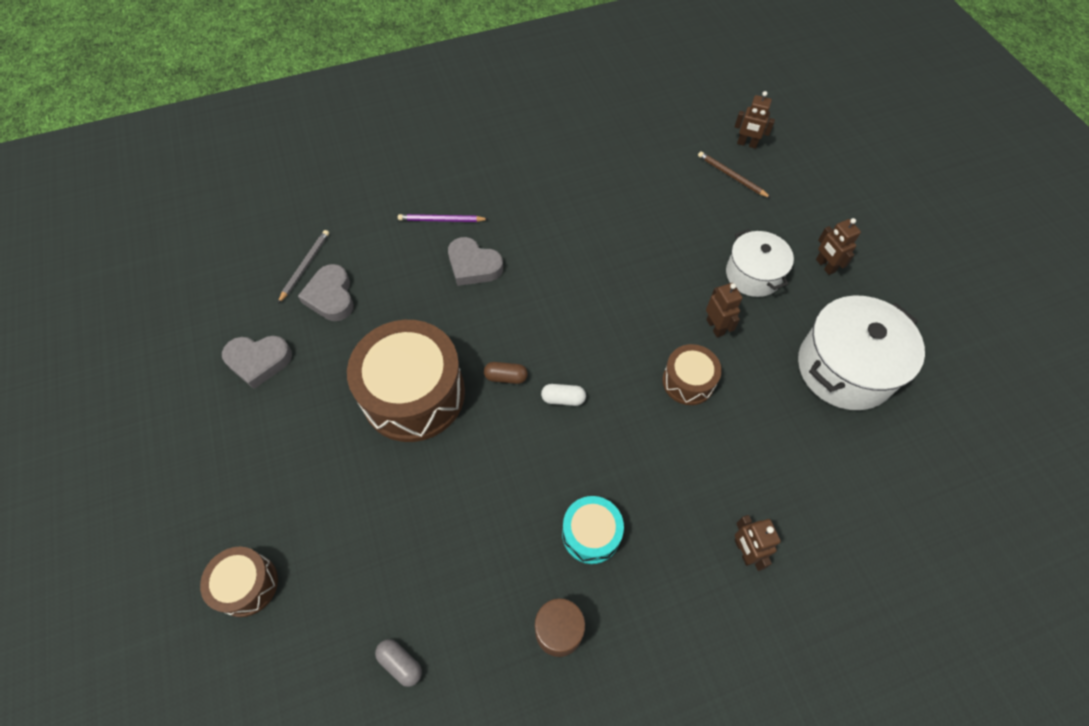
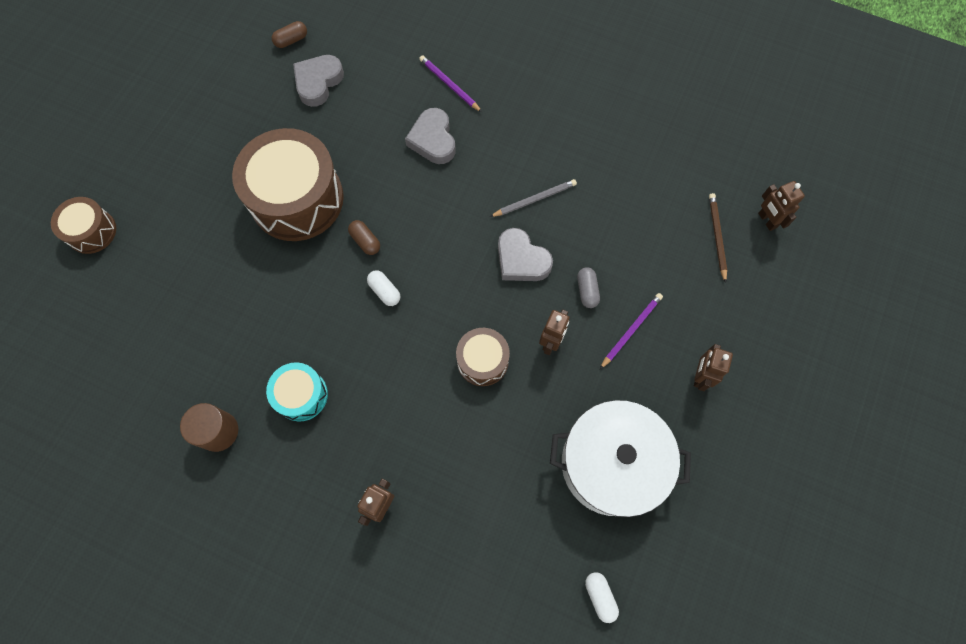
camera: 45 degrees right, 10 degrees up
grey heart [222,336,292,389] -> grey heart moved to [498,228,553,281]
grey pencil [278,230,329,303] -> grey pencil moved to [490,179,577,217]
grey capsule [375,639,422,687] -> grey capsule moved to [577,267,600,308]
white pot [726,229,794,297] -> purple pencil [600,293,663,369]
none -> brown capsule [272,21,307,48]
none -> white capsule [585,572,619,623]

